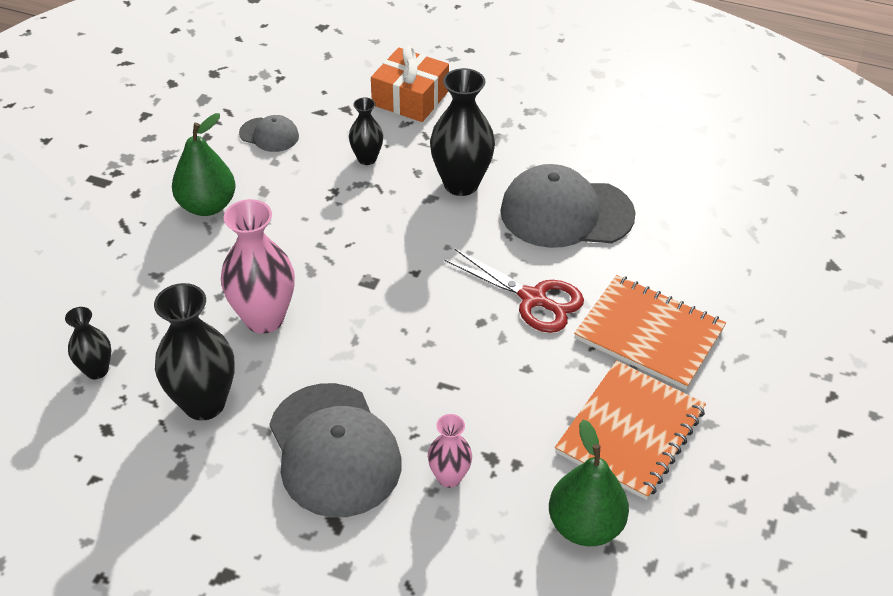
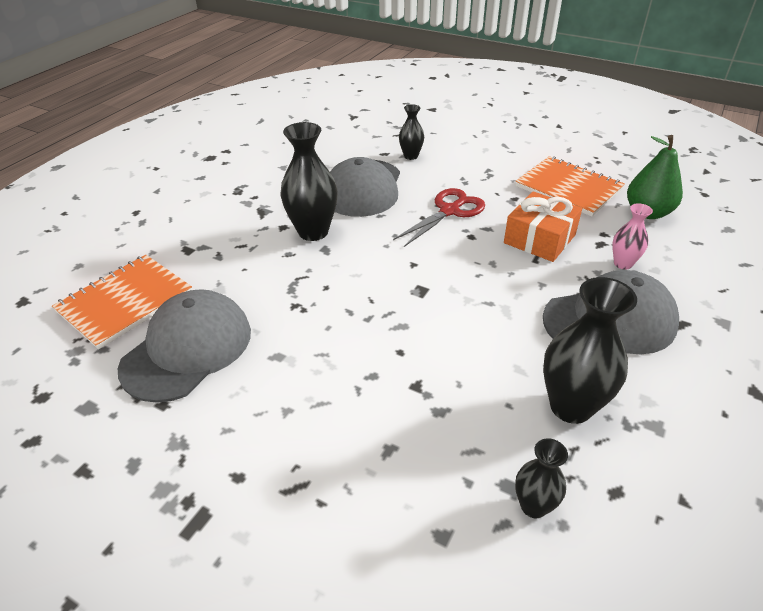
camera: 80 degrees left, 5 degrees down
green pear [172,113,236,216] -> none
pink vase [221,199,295,334] -> none
grey cap [239,115,299,152] -> grey cap [118,289,251,403], size x2.05
black vase [349,97,383,165] -> black vase moved to [399,104,424,160]
orange gift [371,46,449,122] -> orange gift moved to [504,191,582,262]
orange notebook [574,275,726,390] -> orange notebook moved to [52,255,192,349]

